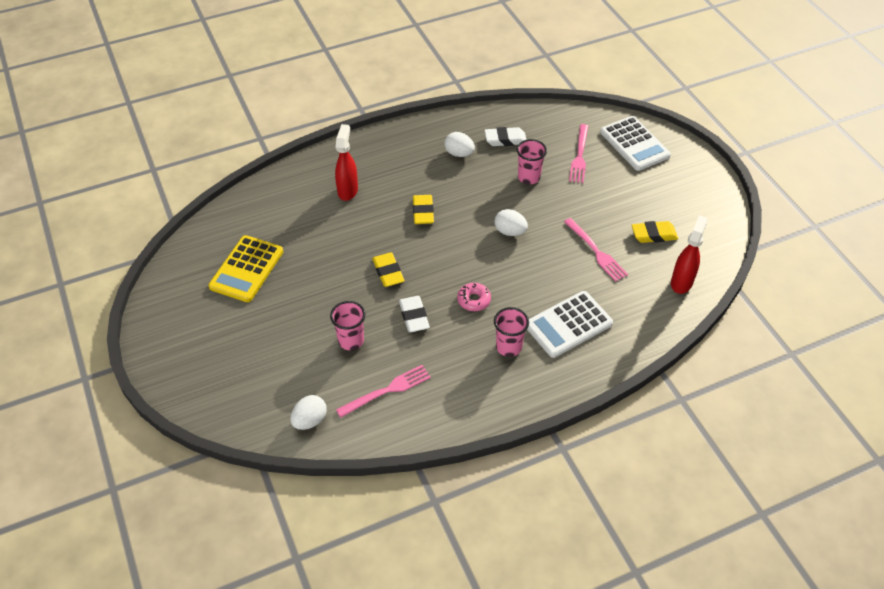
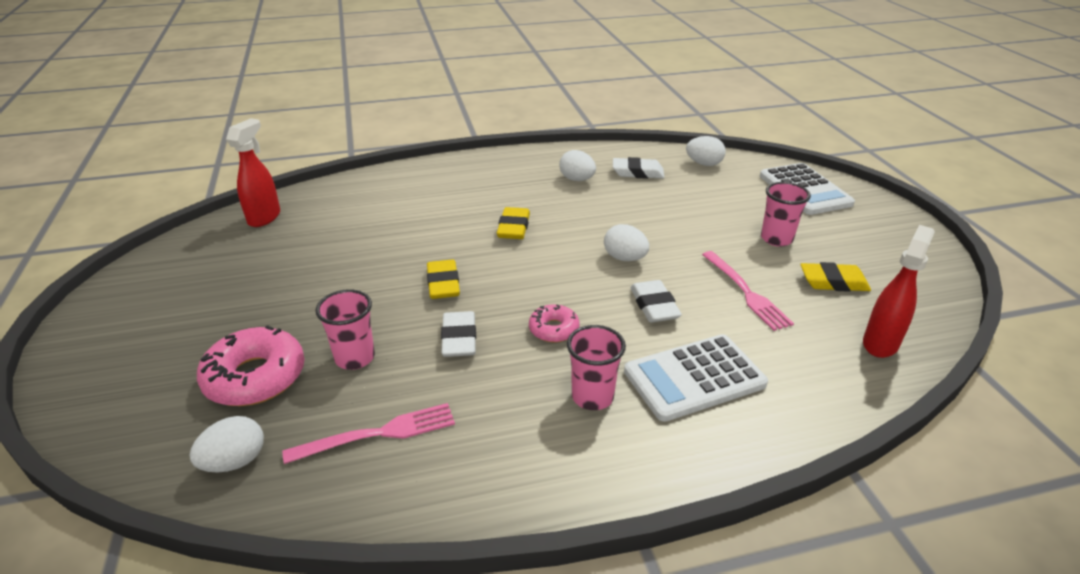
camera: 10 degrees right, 15 degrees down
yellow calculator [208,235,283,302] -> none
red spray bottle [335,124,358,201] -> red spray bottle moved to [226,118,280,227]
pink cup [517,139,547,184] -> pink cup moved to [761,182,811,247]
pink fork [569,124,588,183] -> none
none -> pink donut [197,325,305,406]
none -> white eraser [630,280,682,323]
none -> white egg [686,136,726,166]

